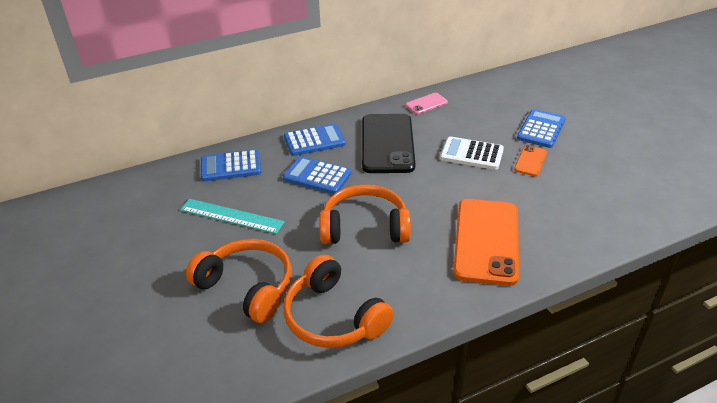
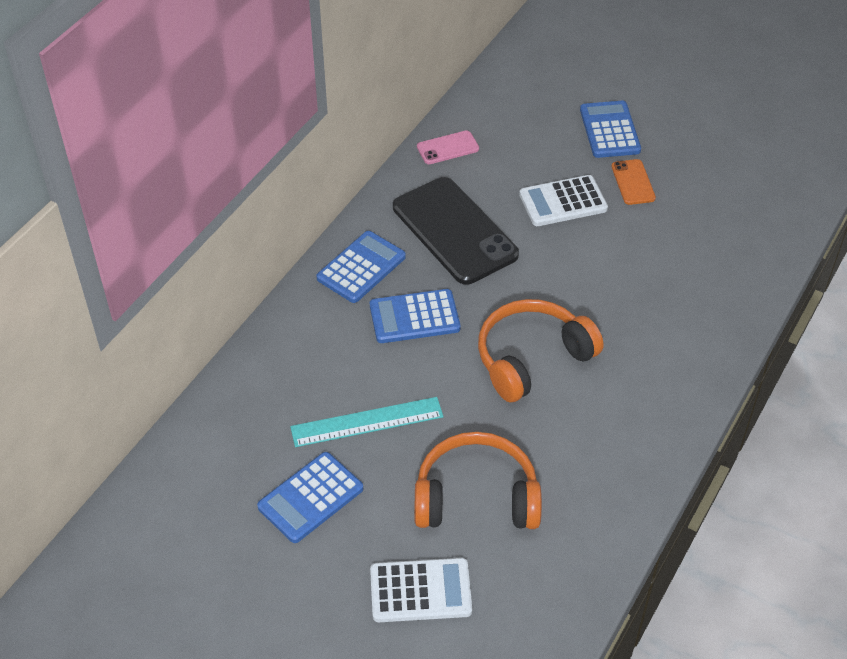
camera: 35 degrees left, 10 degrees up
blue calculator [201,149,261,181] -> blue calculator moved to [257,452,363,543]
orange headphones [283,254,394,348] -> none
pink phone [406,93,448,114] -> pink phone turned 45 degrees clockwise [417,130,479,164]
orange phone [453,199,519,286] -> none
none -> white calculator [370,558,472,622]

